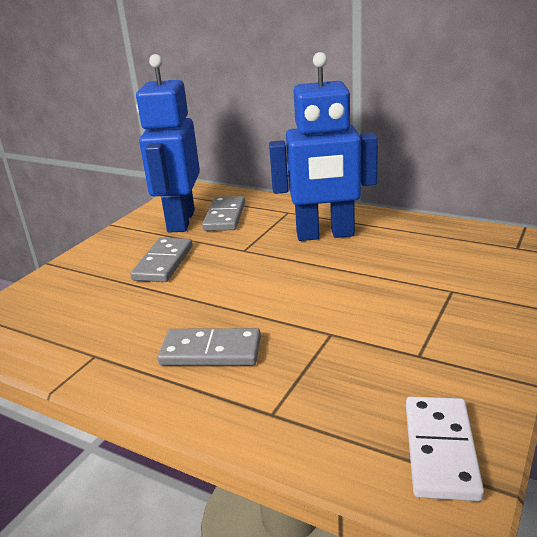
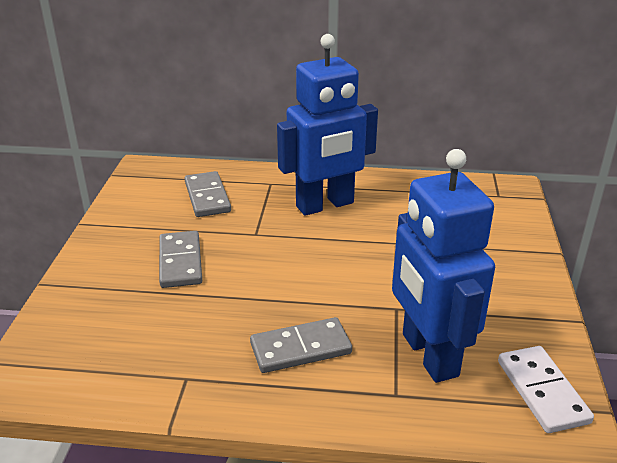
camera: 25 degrees left, 5 degrees up
blue robot [136,54,200,232] -> blue robot moved to [392,149,495,383]

